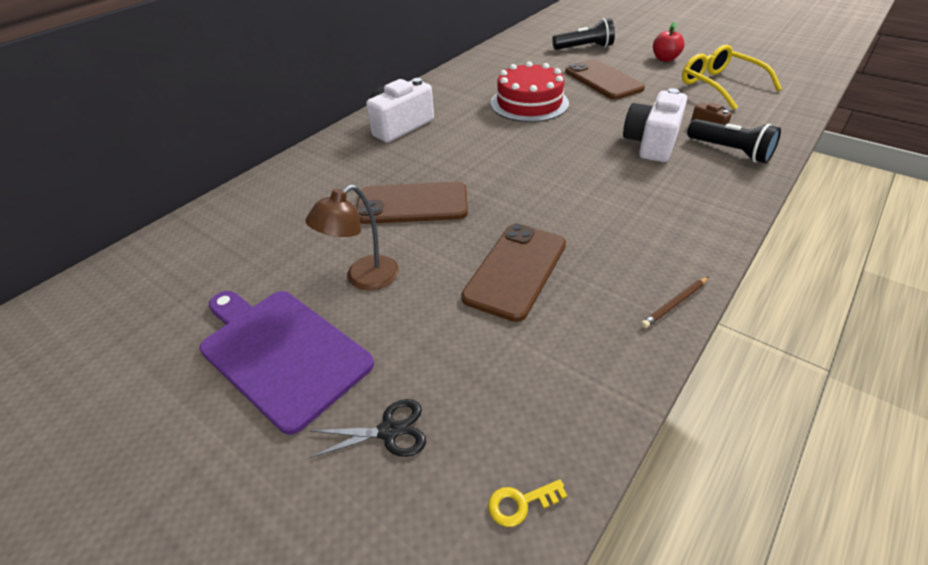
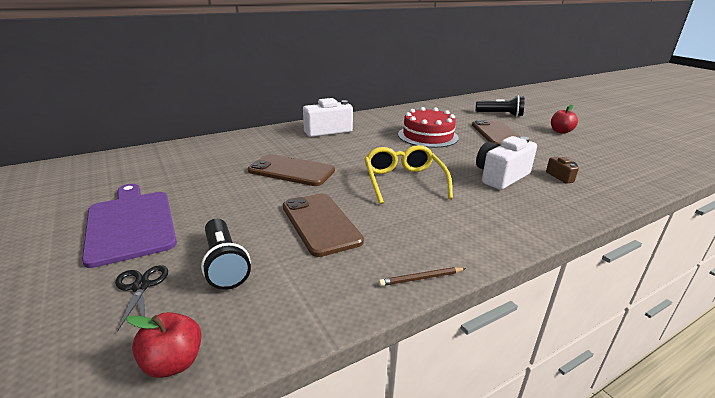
camera: 20 degrees right, 15 degrees down
brown lamp [306,185,399,290] -> none
black scissors [309,399,426,458] -> black scissors turned 120 degrees counterclockwise [115,265,168,332]
brown phone [461,224,566,322] -> brown phone turned 75 degrees counterclockwise [283,193,364,257]
yellow key [488,479,567,527] -> red apple [126,312,202,378]
yellow glasses [682,45,782,110] -> yellow glasses moved to [364,145,453,204]
black flashlight [687,119,781,163] -> black flashlight moved to [201,219,251,290]

